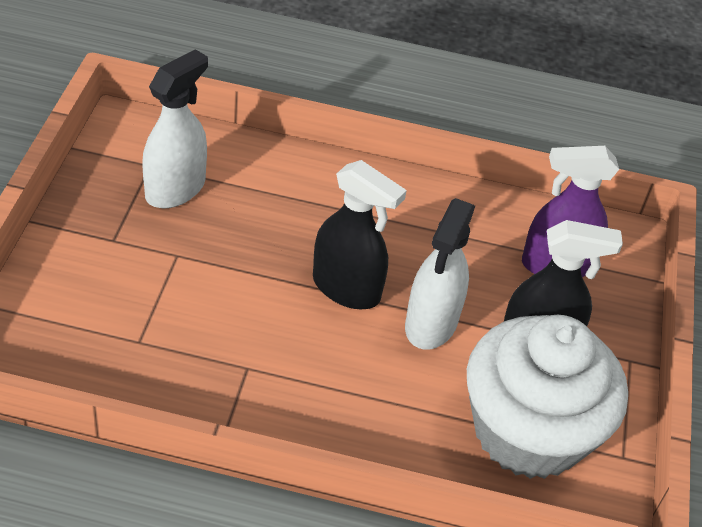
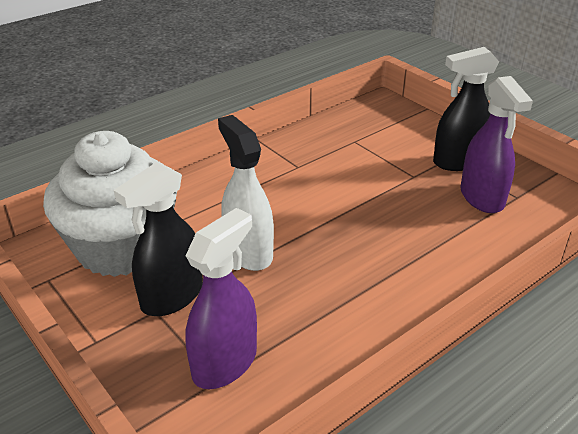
camera: 135 degrees right, 10 degrees down
white spray bottle [142,49,208,208] -> purple spray bottle [460,76,533,213]
black spray bottle [313,160,407,309] -> black spray bottle moved to [433,47,499,171]

